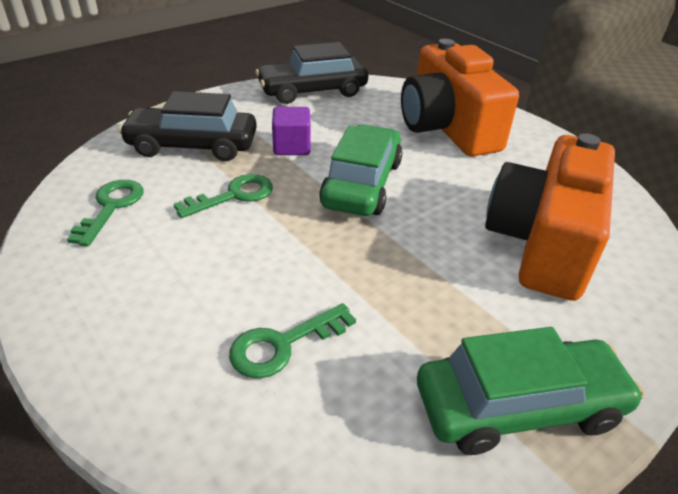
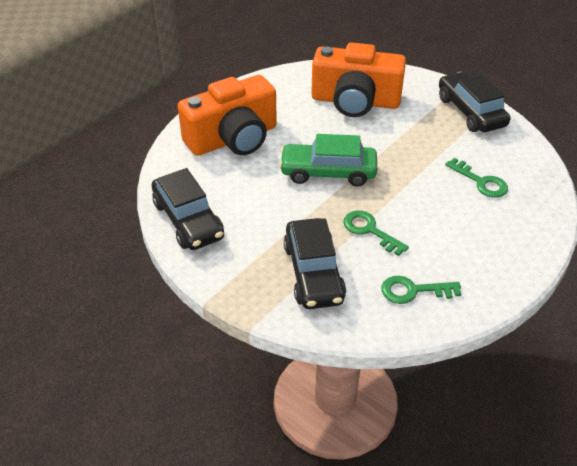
camera: 100 degrees left, 5 degrees up
purple cube [272,107,311,155] -> none
green car [417,327,644,455] -> black car [439,72,511,132]

